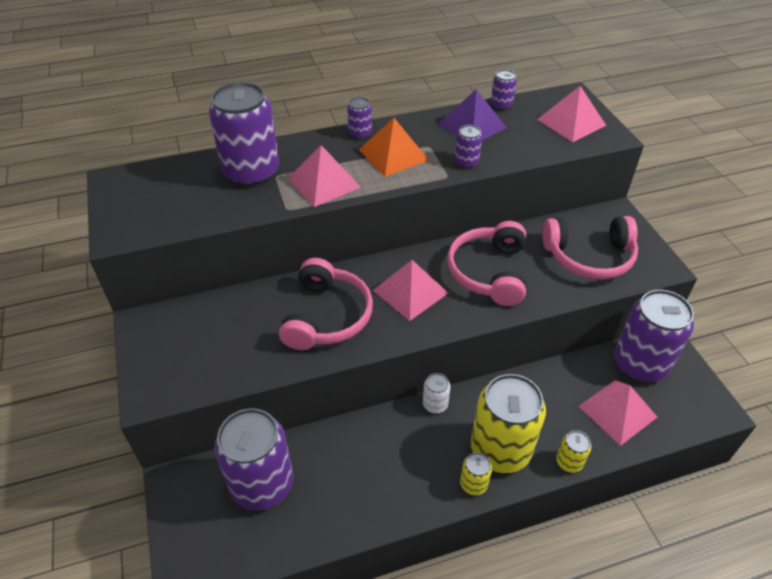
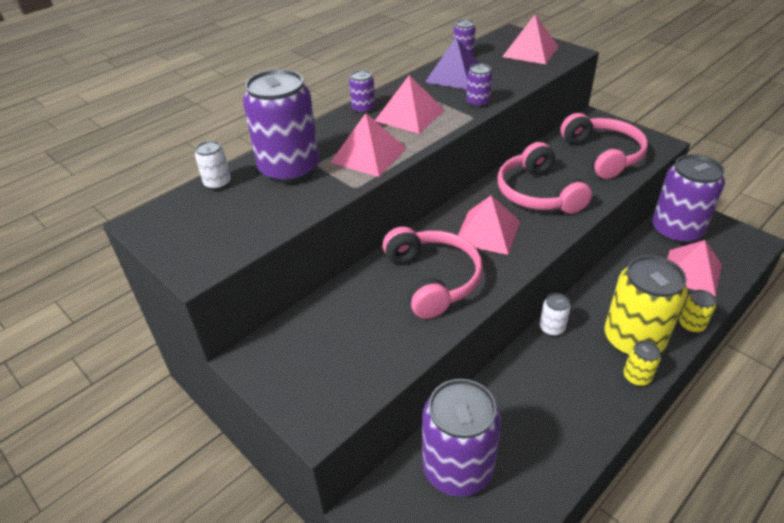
camera: 25 degrees left, 5 degrees down
orange pyramid [359,118,429,177] -> pink pyramid [375,75,445,134]
pink headphones [542,216,638,279] -> pink headphones turned 75 degrees counterclockwise [561,113,648,179]
none -> white can [195,141,231,190]

